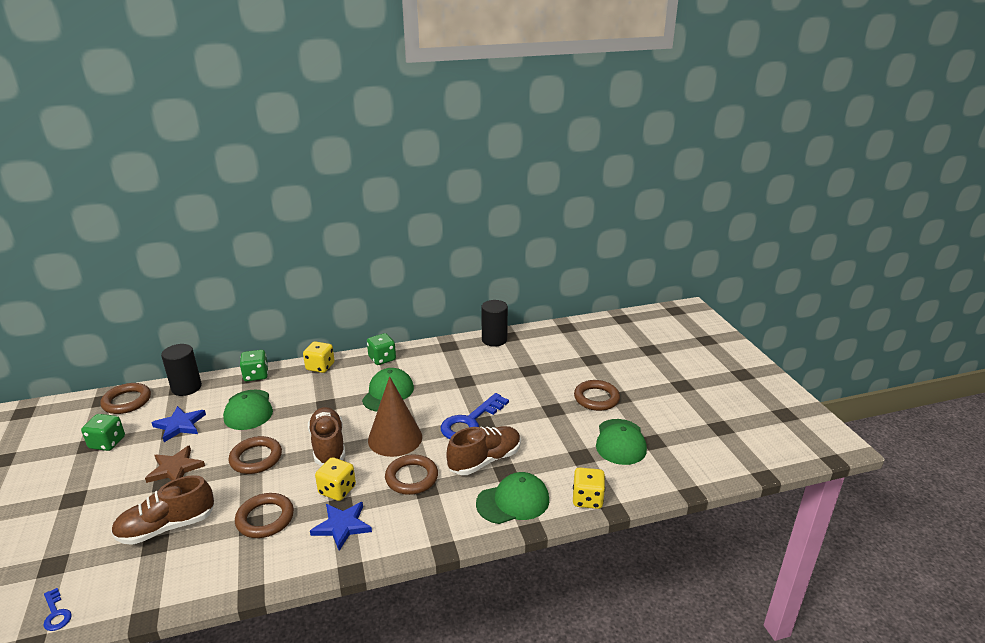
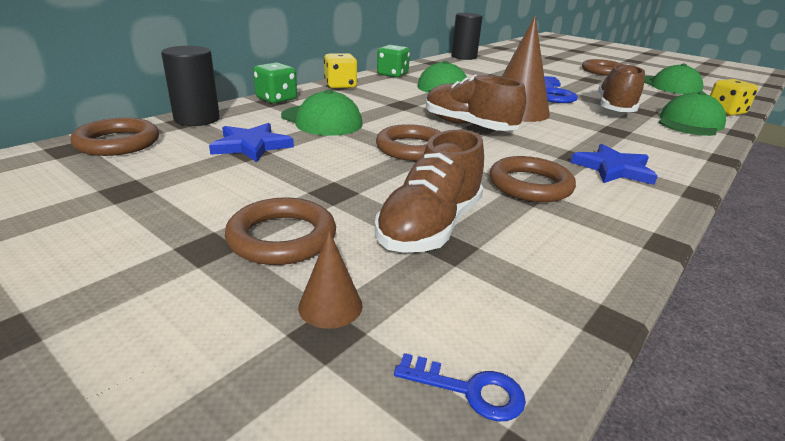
camera: 35 degrees left, 0 degrees up
green dice [81,414,125,451] -> none
brown star [145,445,205,483] -> none
yellow dice [315,457,356,501] -> none
brown ring [385,454,438,495] -> brown ring moved to [225,197,336,265]
none -> brown cone [298,231,362,329]

